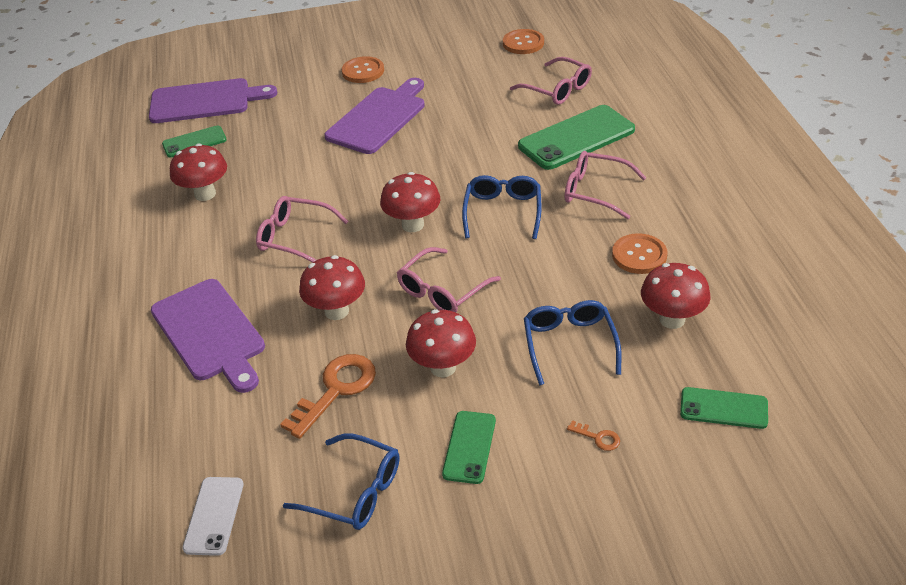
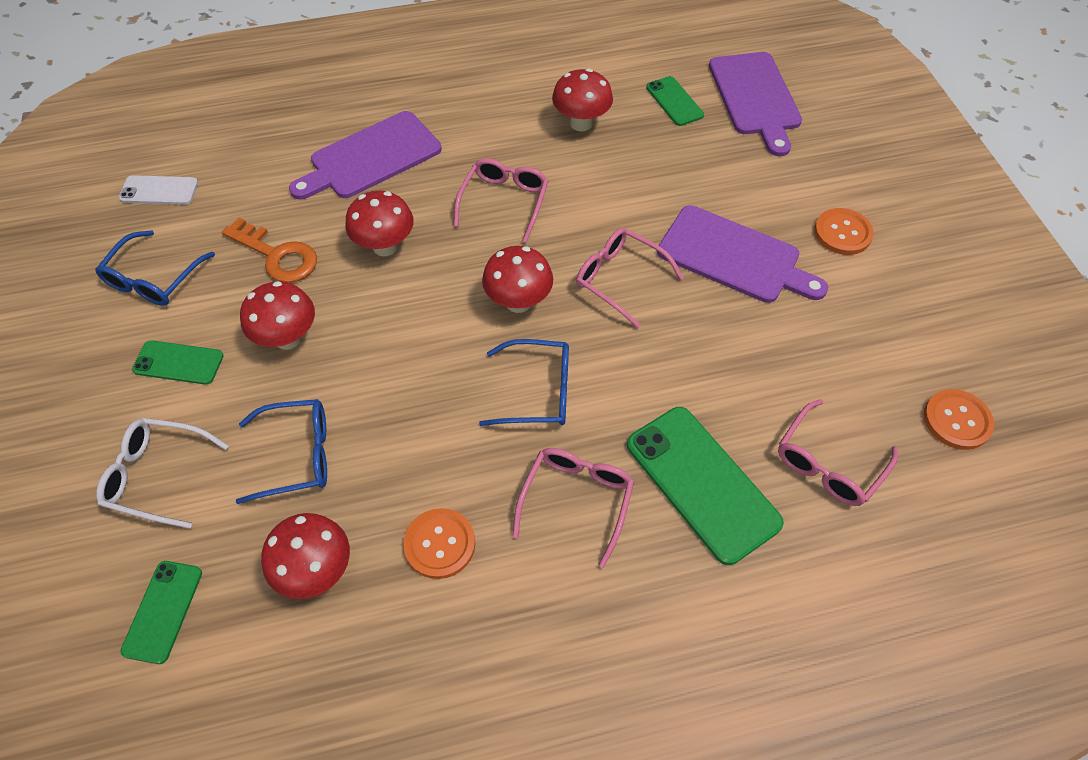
camera: 85 degrees right, 15 degrees up
pink glasses [397,247,501,313] -> pink glasses moved to [576,228,684,328]
orange key [567,420,620,451] -> white glasses [96,418,228,529]

